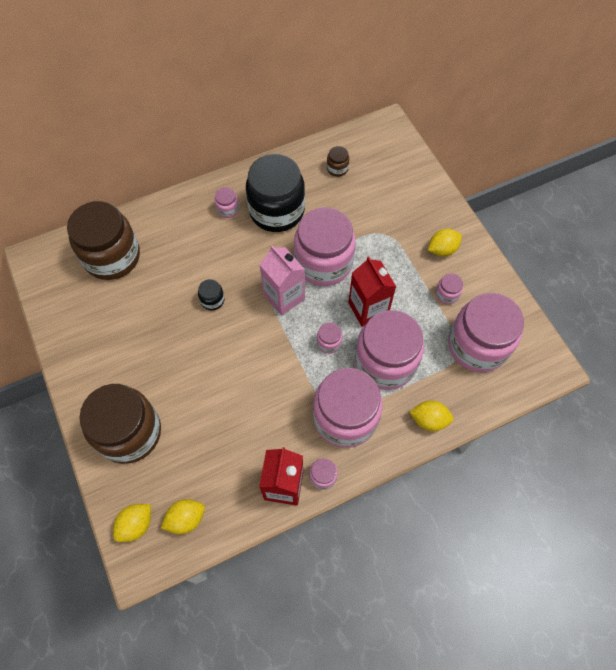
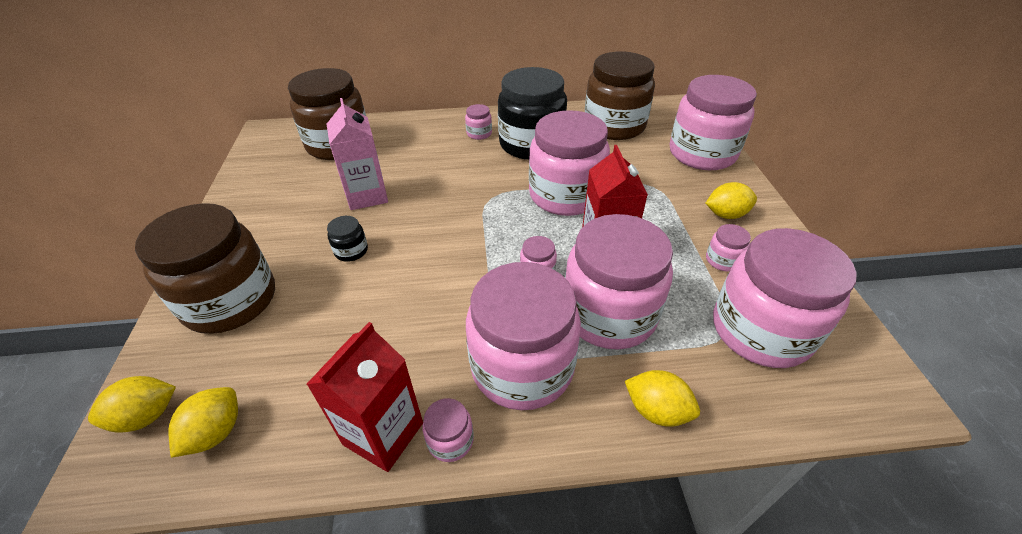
camera: 20 degrees right, 20 degrees down
yellow lemon [161,499,205,534] -> yellow lemon turned 60 degrees counterclockwise [168,387,238,458]
black jar [198,279,224,310] -> black jar moved to [327,216,368,262]
pink carton [259,245,305,316] -> pink carton moved to [327,98,388,210]
brown jar [327,146,349,177] -> brown jar [585,51,655,140], size x2.46
none -> pink jar [670,75,757,170]

